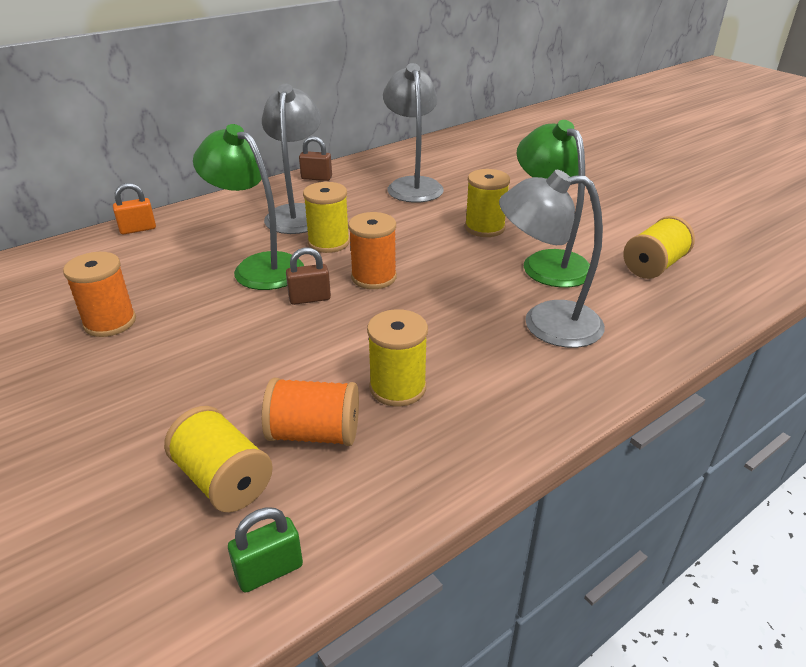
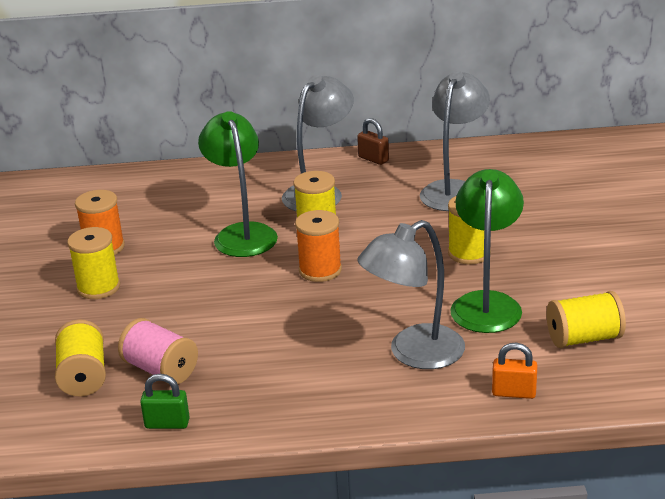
camera: 35 degrees right, 5 degrees down
orange padlock [113,183,156,234] -> orange padlock moved to [492,343,538,399]
green padlock [228,507,303,593] -> green padlock moved to [140,374,190,429]
orange spool [262,378,359,446] -> pink spool [118,318,198,384]
brown padlock [286,247,331,305] -> none
yellow spool [367,309,428,407] -> yellow spool moved to [67,227,120,299]
grey lamp [499,170,605,348] -> grey lamp turned 75 degrees counterclockwise [357,220,465,369]

